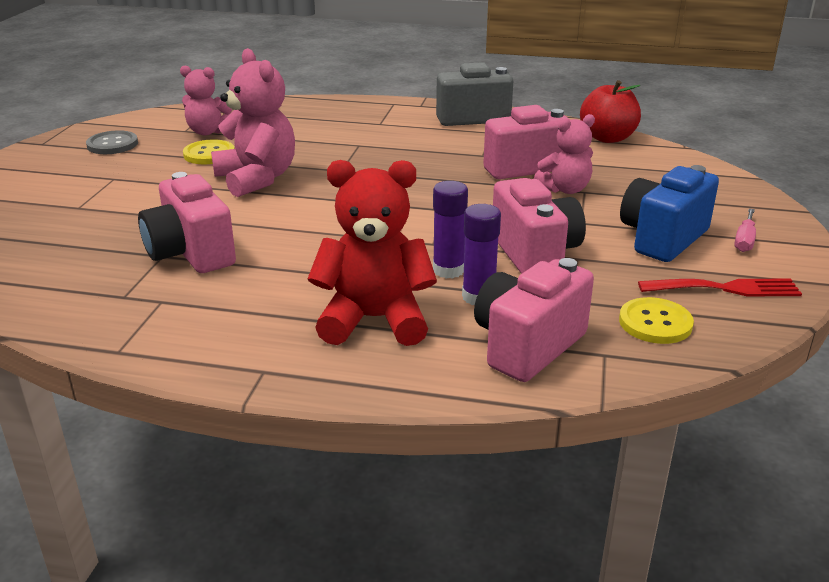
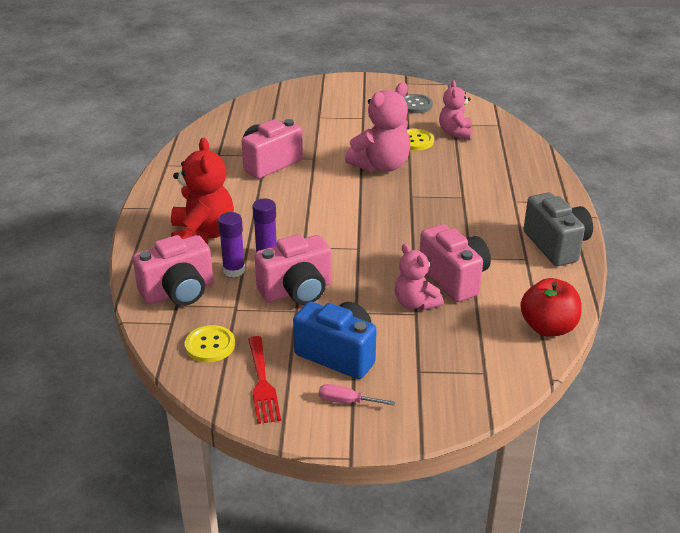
camera: 80 degrees right, 5 degrees up
pink camera [474,258,594,382] -> pink camera turned 120 degrees clockwise [133,235,213,306]

